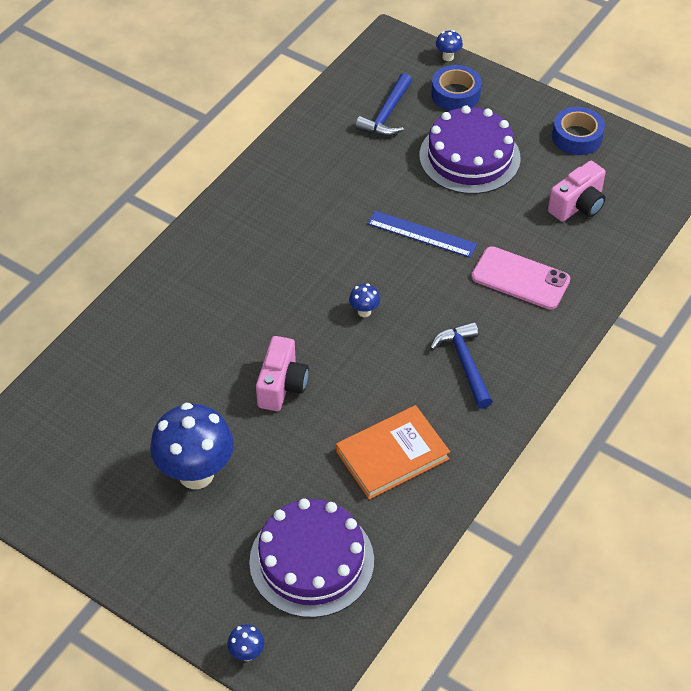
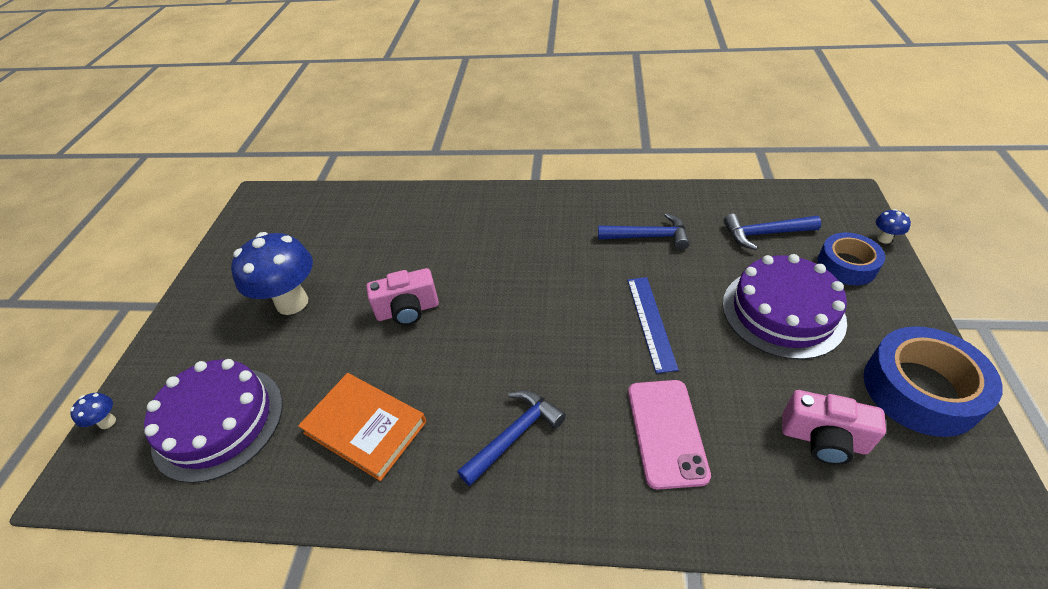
camera: 65 degrees right, 5 degrees down
blue mushroom [349,284,380,317] -> none
blue tape [552,107,605,155] -> blue tape [864,326,1003,437], size x1.56
none -> blue hammer [598,213,690,250]

